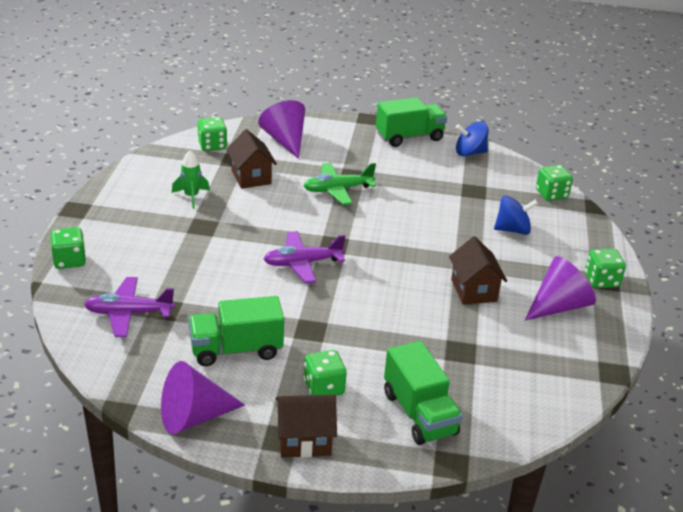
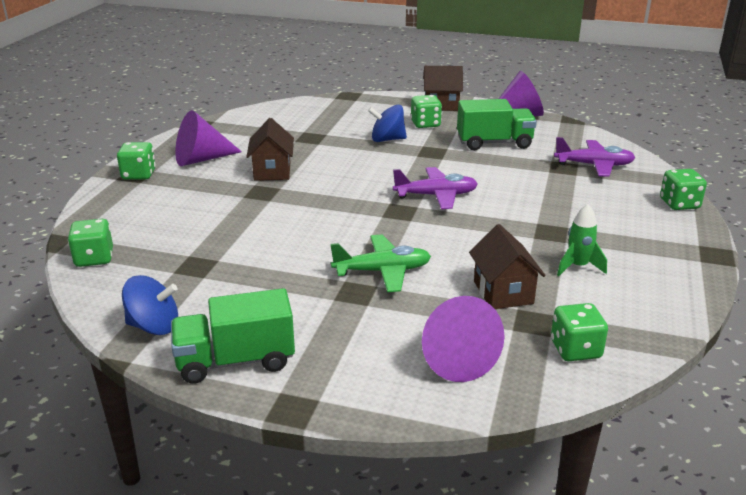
camera: 170 degrees left, 5 degrees down
green truck [384,341,463,445] -> none
blue spinning top [494,195,538,235] -> blue spinning top moved to [368,105,407,142]

